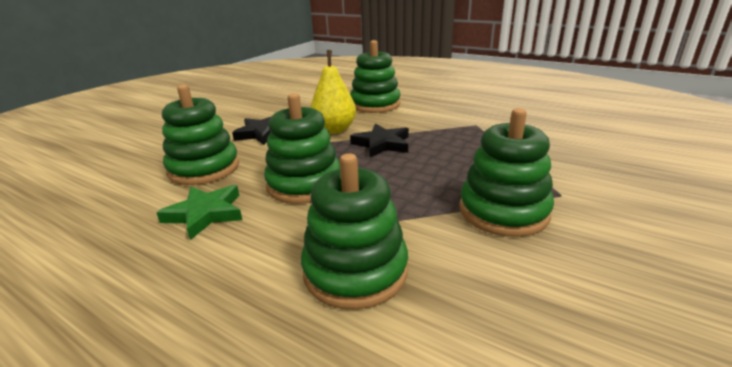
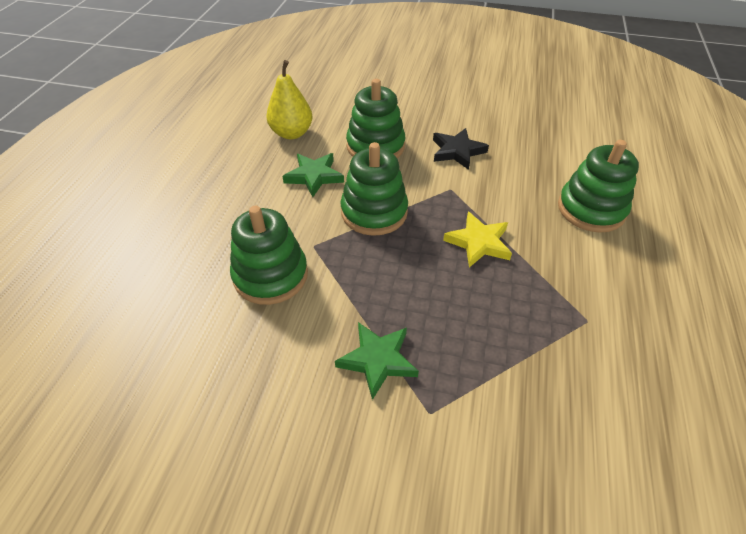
camera: 70 degrees right, 20 degrees up
yellow pear [310,50,356,133] -> yellow pear moved to [266,60,312,139]
black star [350,124,409,157] -> yellow star [443,212,512,268]
green stacking toy [459,108,554,237] -> green star [335,322,419,400]

